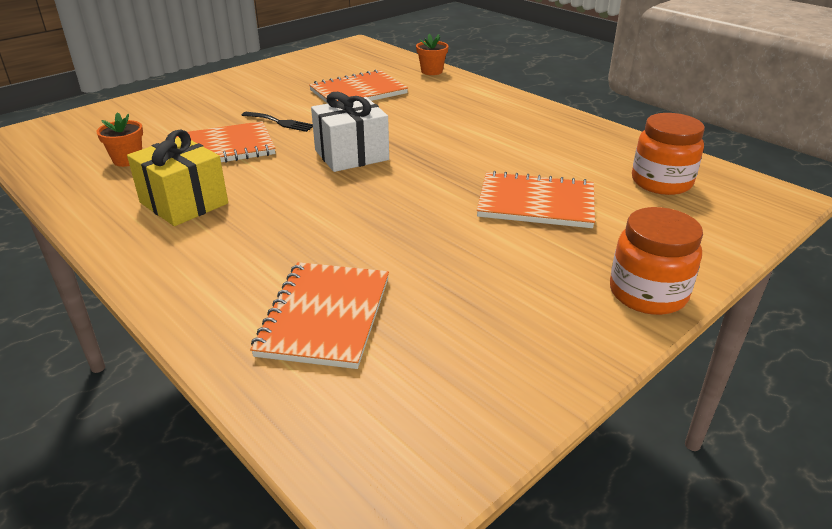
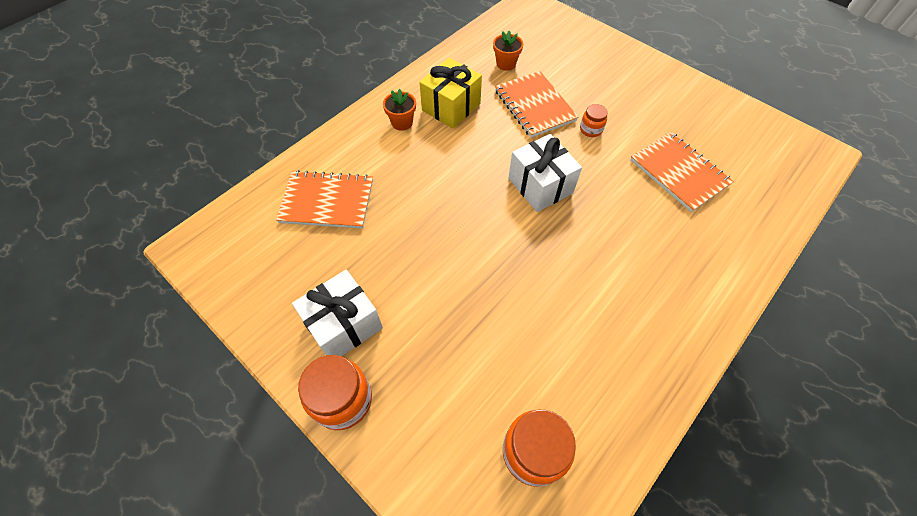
camera: 85 degrees right, 25 degrees up
black fork [241,112,313,132] -> orange jar [580,104,608,137]
orange flower pot [416,34,449,75] -> orange flower pot moved to [383,89,416,131]
orange notebook [477,171,595,228] -> none
none -> white gift [292,270,383,356]

